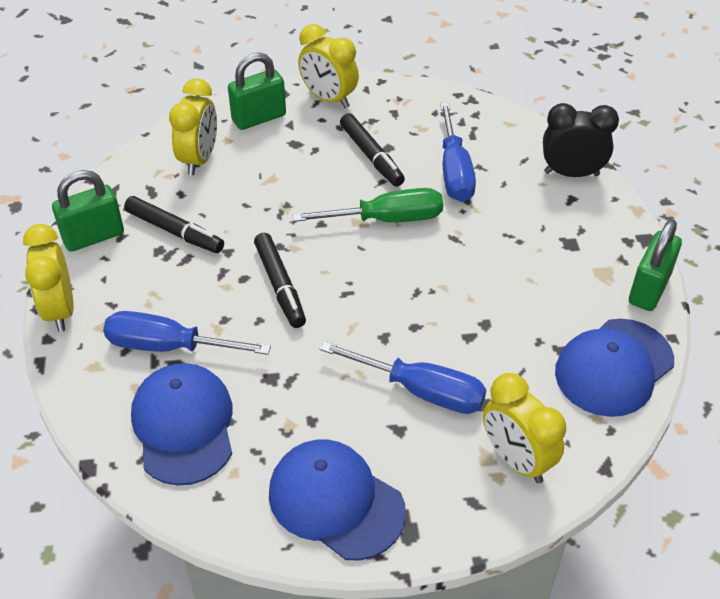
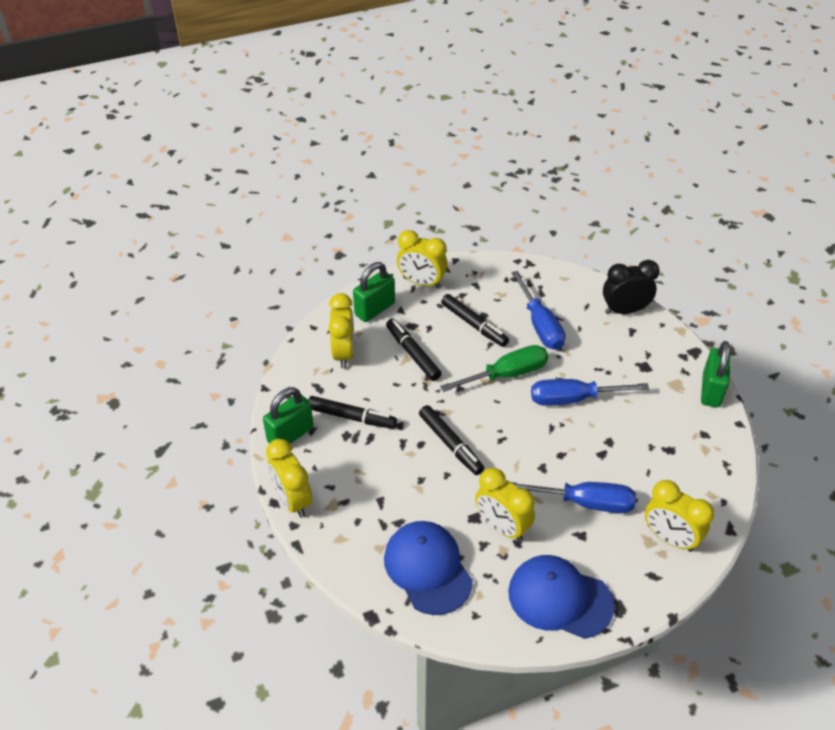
camera: 15 degrees left, 0 degrees up
blue screwdriver [103,311,271,355] -> blue screwdriver moved to [531,379,649,406]
blue cap [555,319,674,417] -> none
none -> black marker [386,318,442,381]
none -> yellow clock [475,468,535,542]

